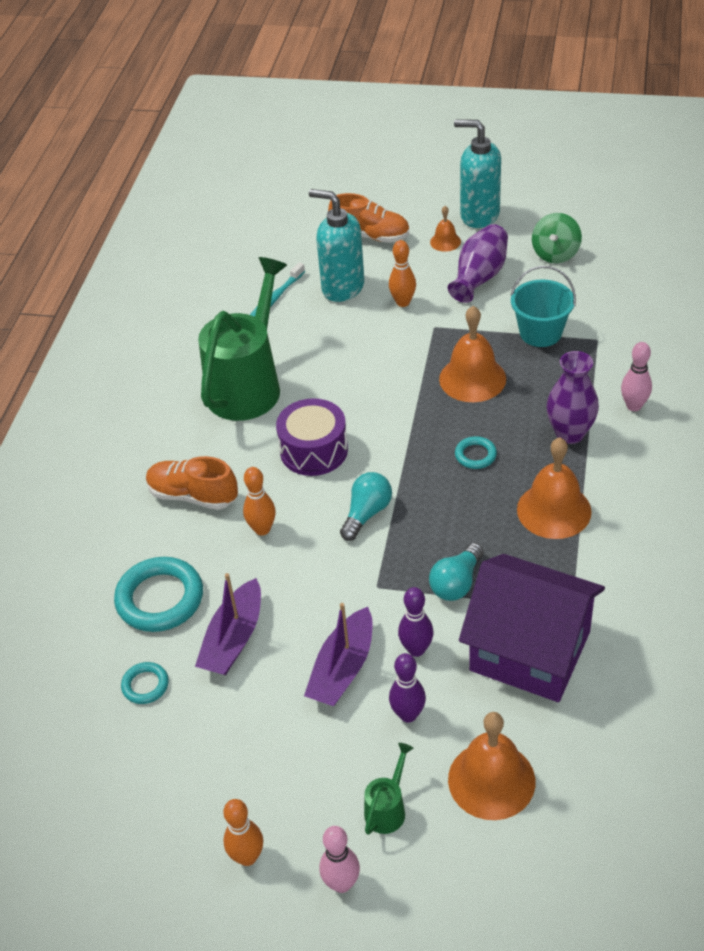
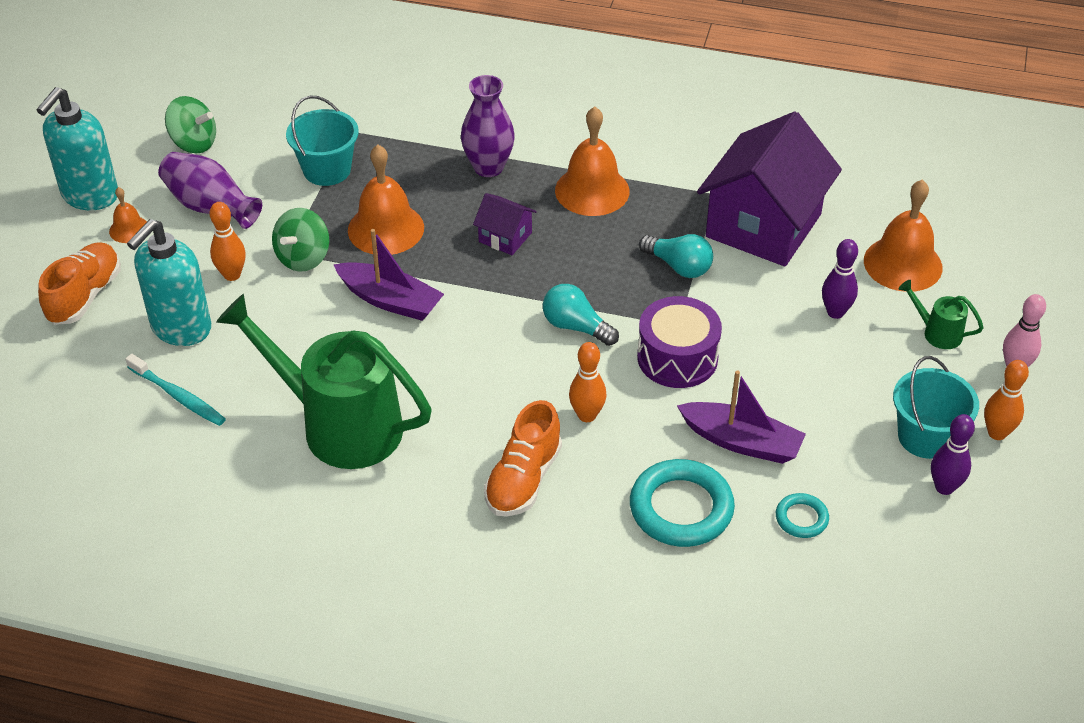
camera: 90 degrees left, 0 degrees up
purple drum [276,398,348,476] -> purple drum moved to [637,296,722,388]
purple boat [304,603,373,706] -> purple boat moved to [334,229,444,321]
purple bowling pin [398,587,434,657] -> purple bowling pin moved to [931,414,975,495]
turquoise ring [455,436,497,469] -> purple house [473,193,537,255]
pink bowling pin [621,342,652,411] -> none
none -> green spinning top [272,208,329,271]
none -> turquoise bucket [893,356,979,459]

